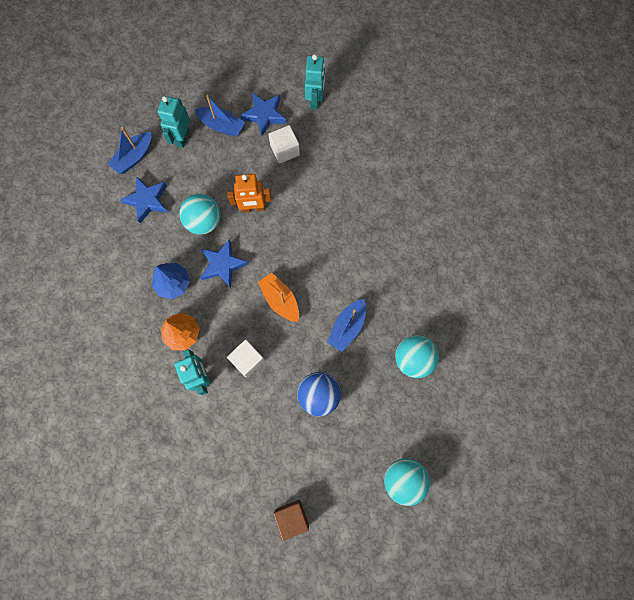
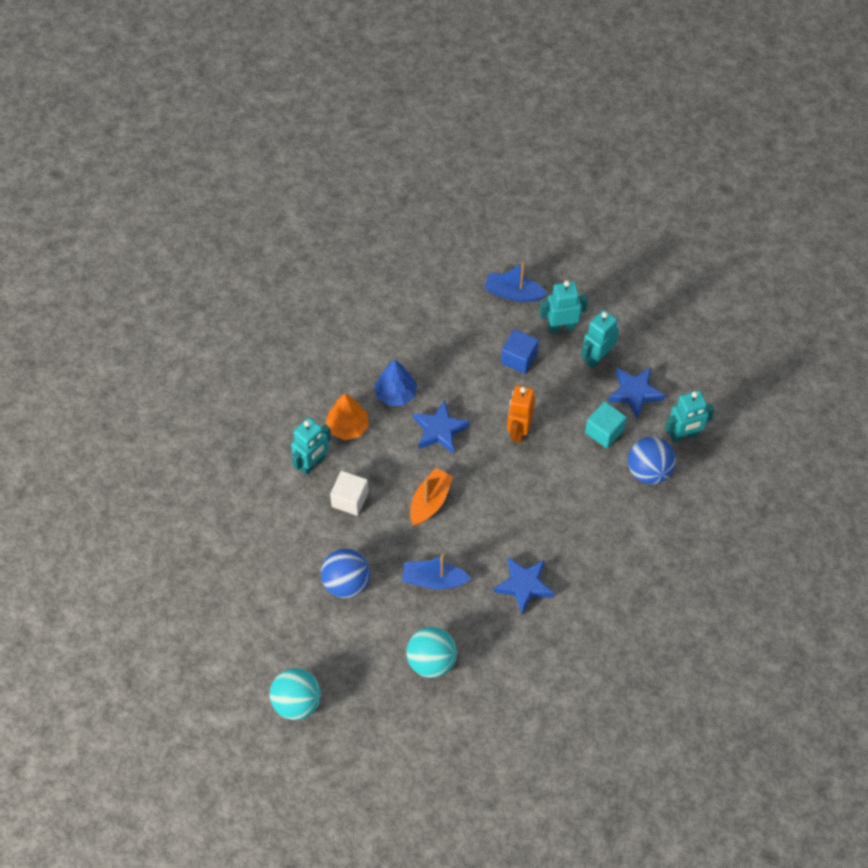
camera: 65 degrees right, 15 degrees down
blue star [120,176,168,224] -> blue star moved to [494,557,554,615]
turquoise ball [180,194,221,235] -> none
blue boat [194,95,245,137] -> turquoise robot [581,310,619,368]
orange robot [227,174,272,213] -> orange robot turned 45 degrees clockwise [507,385,535,443]
white cube [268,125,300,164] -> turquoise cube [585,401,627,448]
brown cube [273,500,309,541] -> none
none -> blue cube [501,329,539,374]
none -> blue ball [628,437,676,484]

